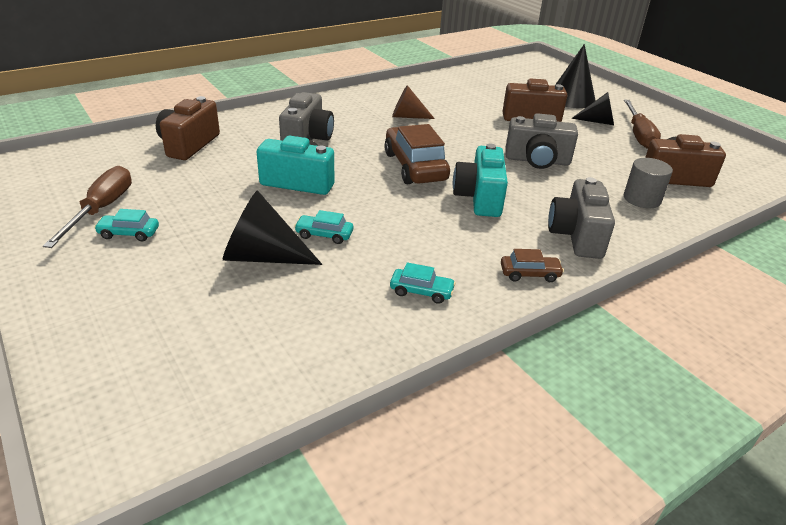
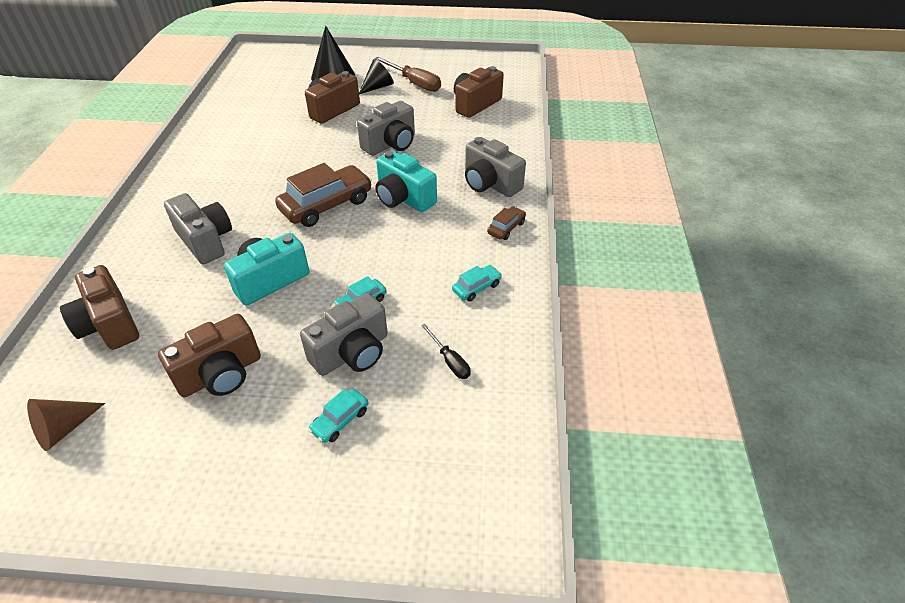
camera: 50 degrees left, 10 degrees up
brown screwdriver [43,166,132,248] -> none
turquoise car [94,209,159,241] -> turquoise car moved to [308,389,368,443]
black cone [223,190,322,265] -> grey camera [300,293,388,376]
brown car [385,124,450,184] -> brown car turned 120 degrees clockwise [275,163,372,227]
brown cone [392,85,435,119] -> brown cone moved to [27,399,105,451]
grey cylinder [623,158,673,208] -> none
none -> brown camera [158,314,261,397]
none -> black screwdriver [421,324,470,379]

